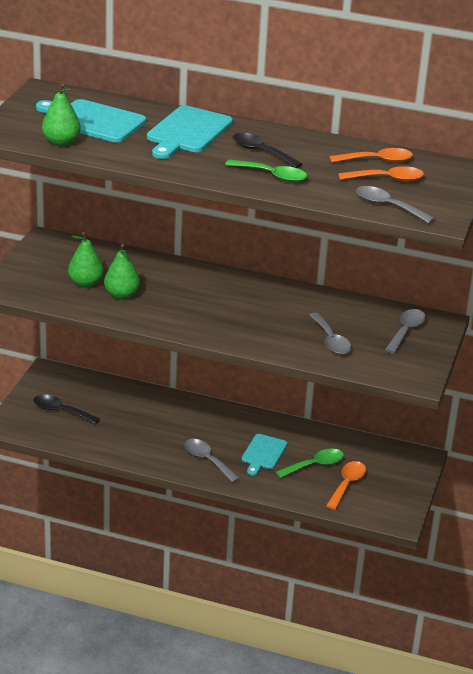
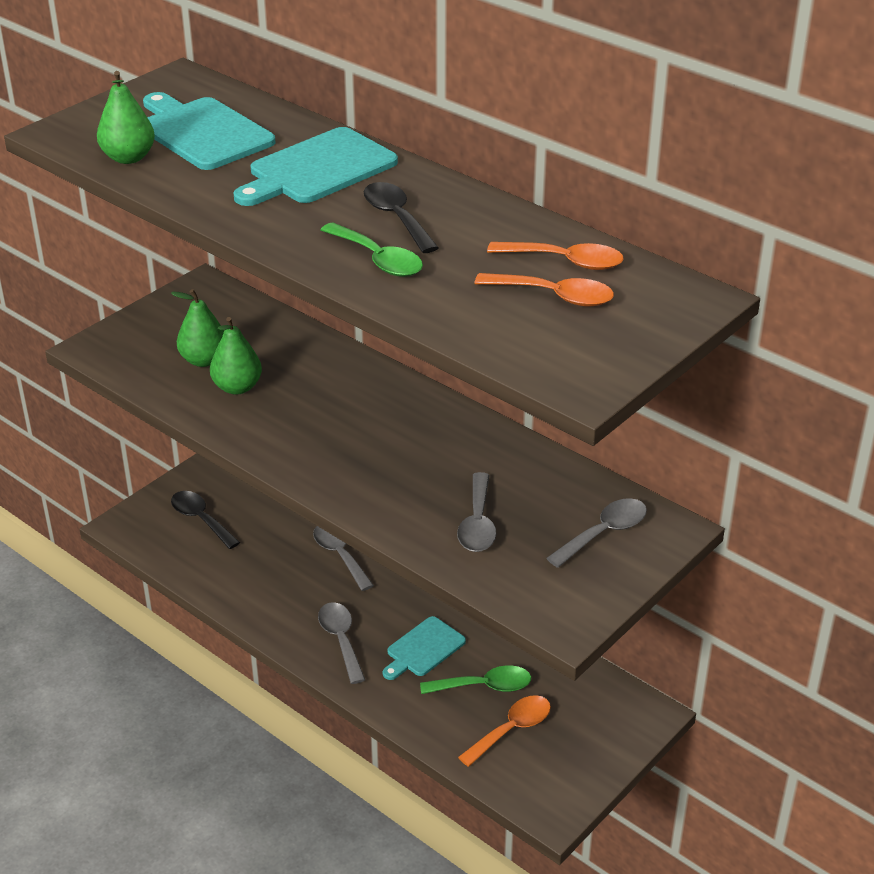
camera: 25 degrees right, 5 degrees up
grey spoon [356,186,435,224] -> grey spoon moved to [313,526,374,591]

